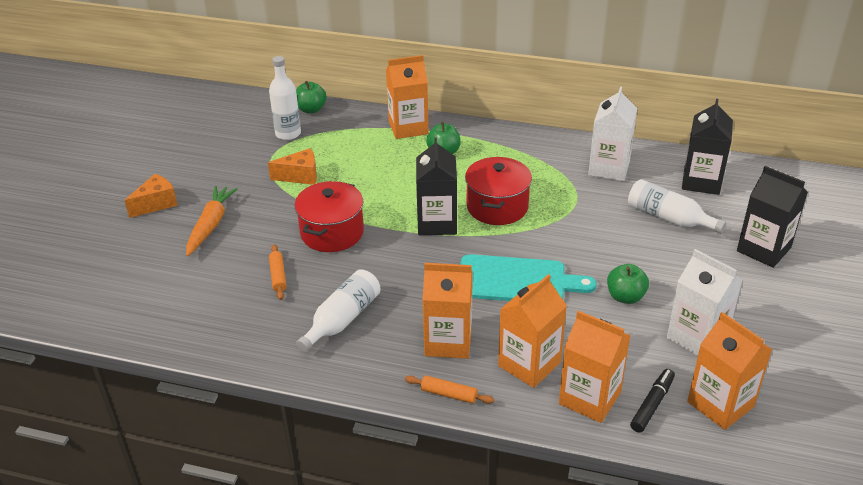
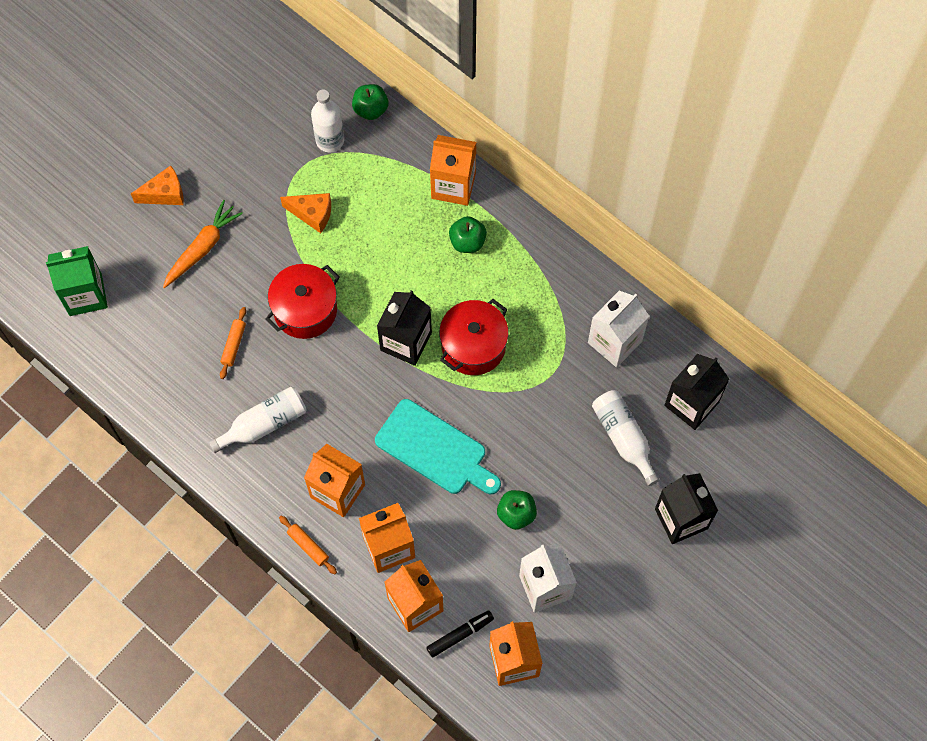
camera: 25 degrees right, 30 degrees up
none -> green carton [46,246,108,316]

